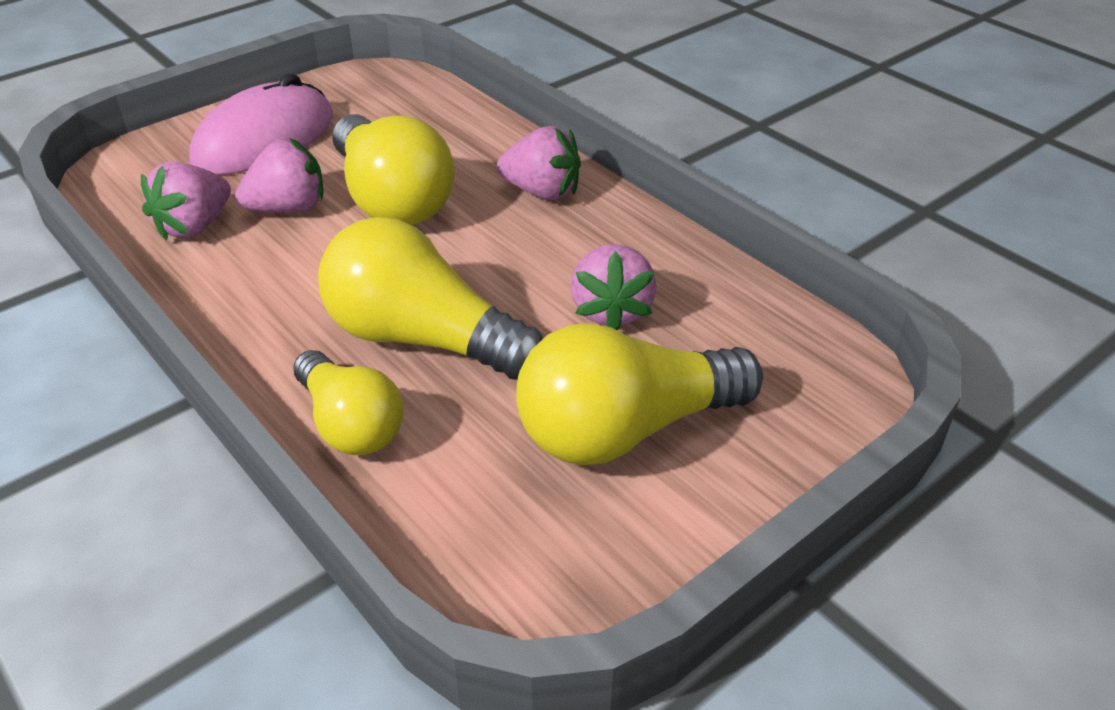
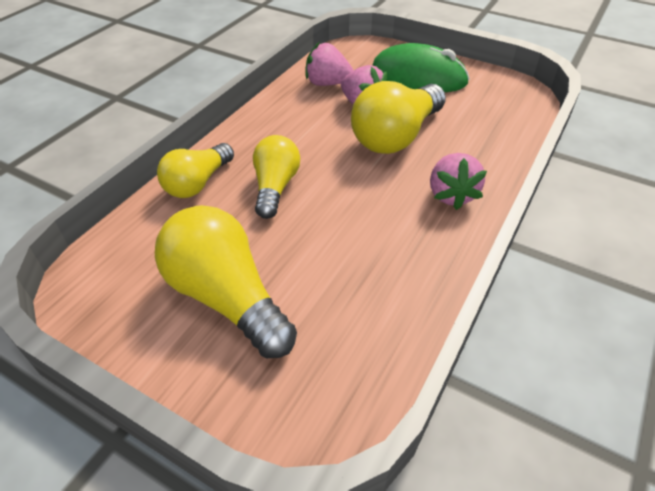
camera: 70 degrees right, 5 degrees up
pink mouse [189,74,333,175] -> green mouse [372,43,470,92]
yellow light bulb [318,217,543,380] -> yellow light bulb [253,135,300,219], size x0.64
pink strawberry [571,244,656,330] -> none

